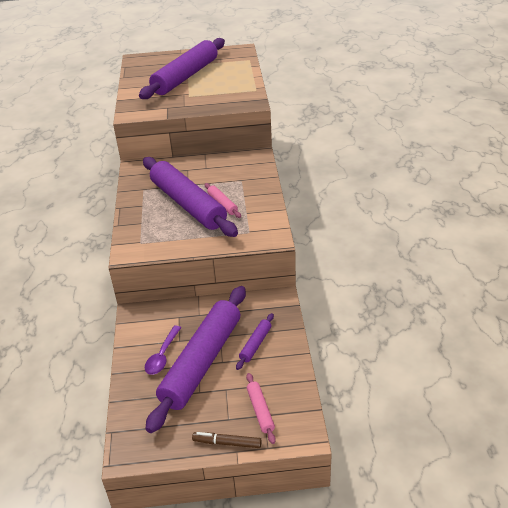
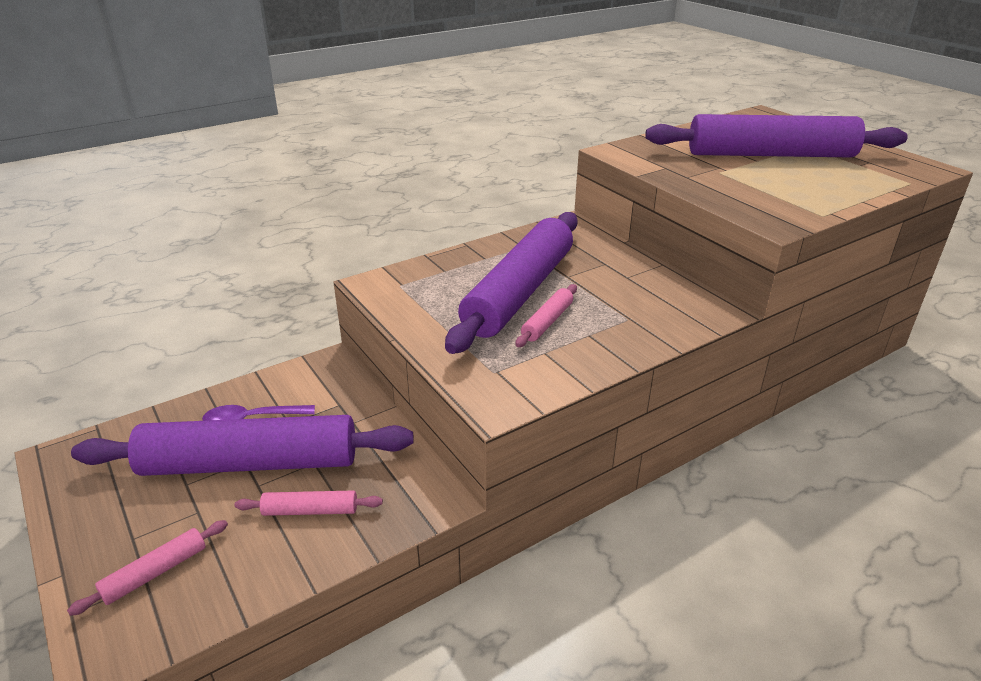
camera: 60 degrees right, 5 degrees down
brown marker [192,432,261,448] -> none
purple rolling pin [236,313,274,370] -> pink rolling pin [234,490,383,516]

